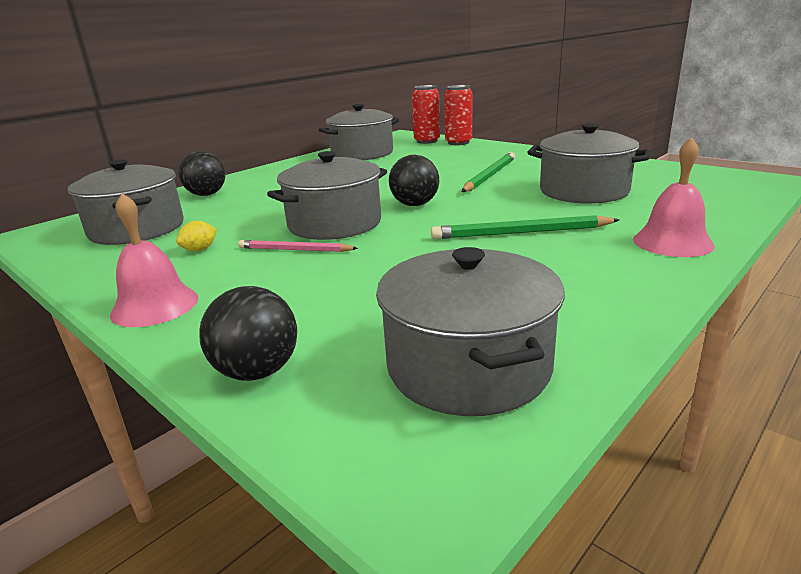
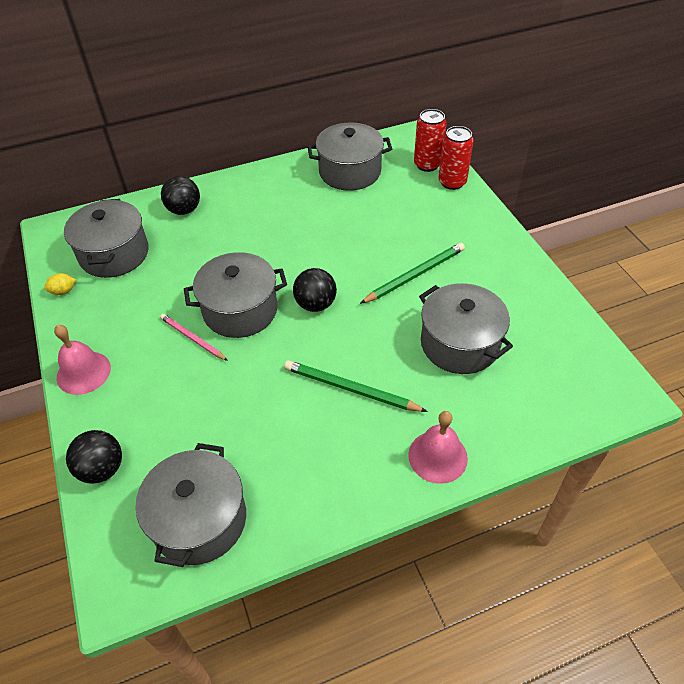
camera: 25 degrees right, 25 degrees up
yellow lemon [176,221,217,251] -> yellow lemon moved to [44,273,76,295]

